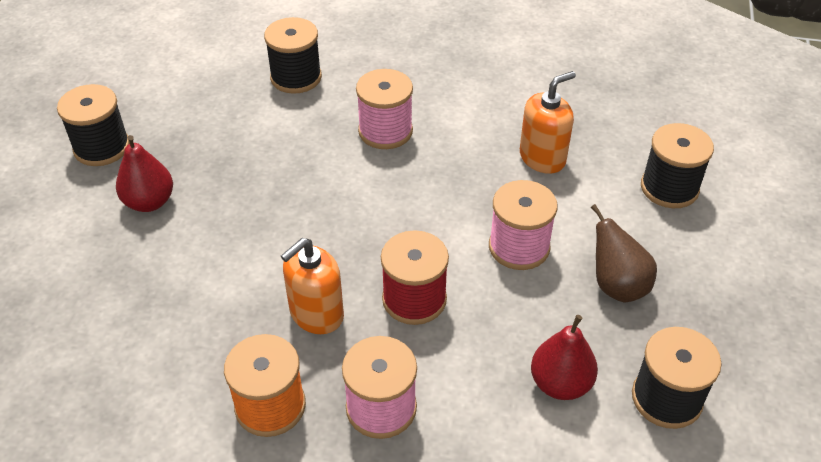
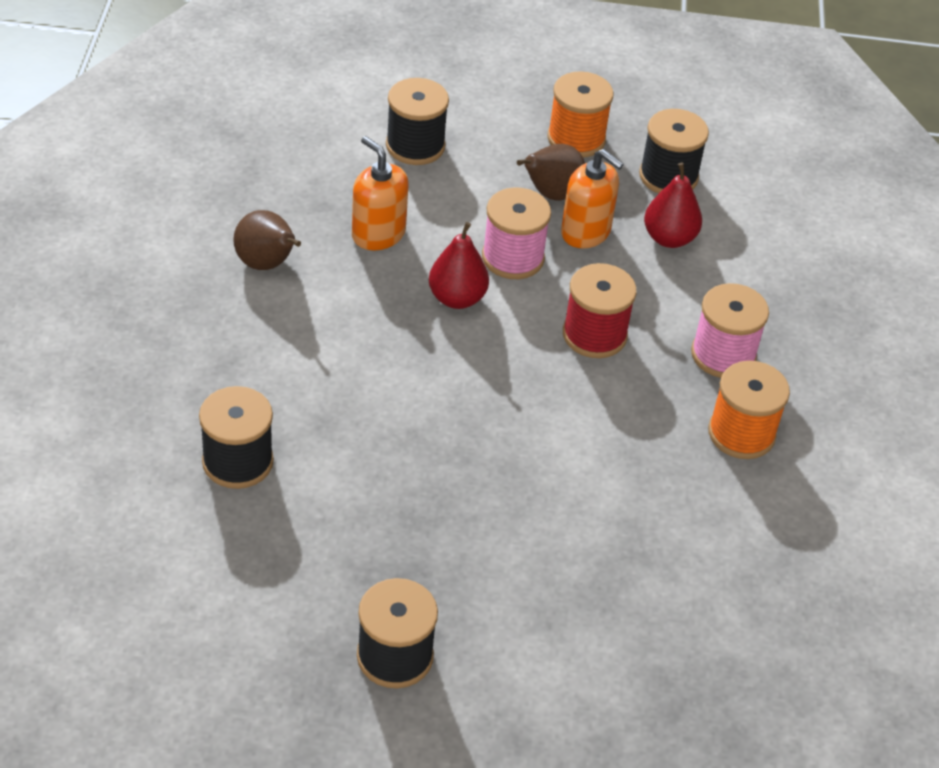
camera: 100 degrees left, 0 degrees up
red pear [116,135,173,212] -> red pear moved to [429,222,489,309]
orange soap dispenser [281,238,344,334] -> orange soap dispenser moved to [561,149,624,248]
pink spool [356,69,413,149] -> none
none -> brown pear [233,210,301,270]
none -> orange spool [547,71,613,158]

